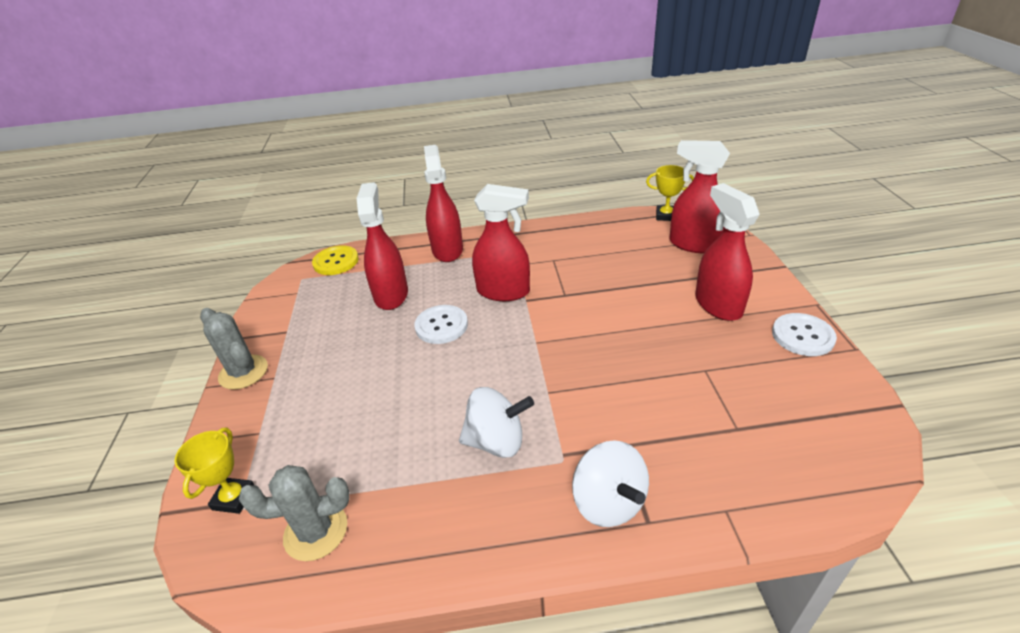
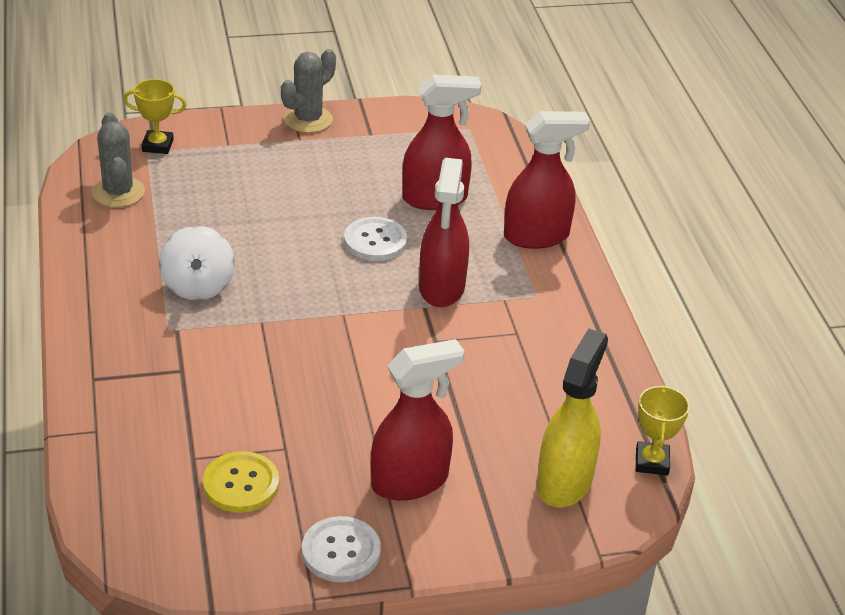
camera: 80 degrees right, 0 degrees up
yellow button [312,245,359,275] -> yellow button moved to [203,451,279,513]
white spinning top [572,440,649,527] -> none
red spray bottle [669,140,730,253] -> yellow spray bottle [537,328,608,508]

